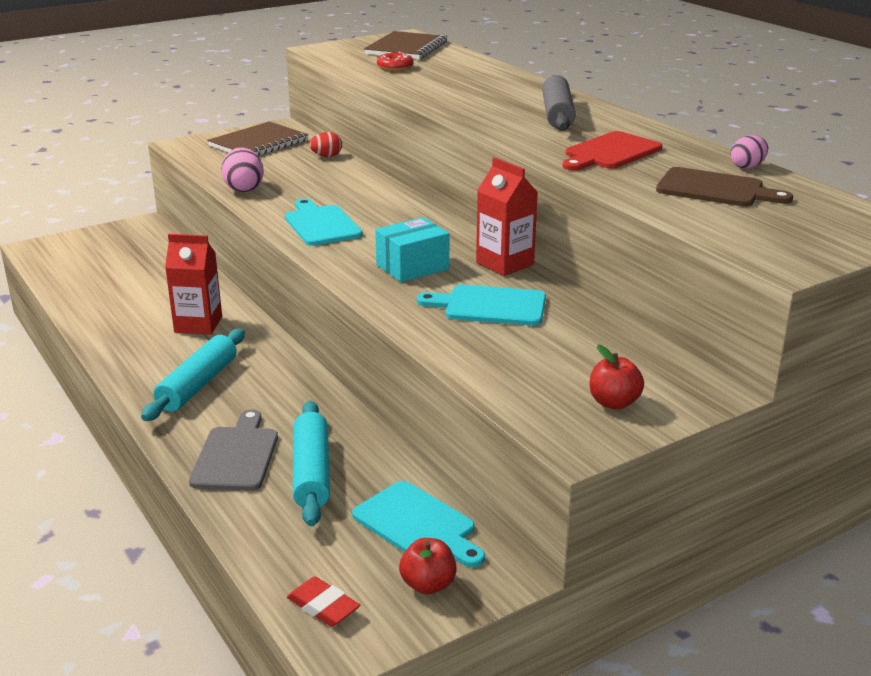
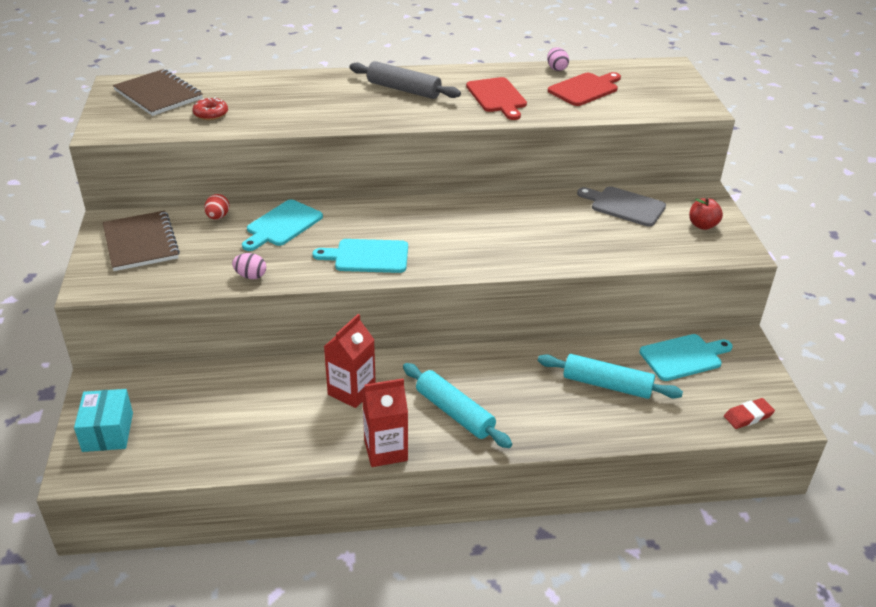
camera: 65 degrees left, 10 degrees up
grey cutting board [189,409,278,491] -> grey cutting board moved to [577,186,666,227]
pink egg [221,147,264,192] -> pink egg [232,253,266,279], size x0.65
turquoise box [375,217,449,282] -> turquoise box moved to [74,389,133,452]
red apple [399,538,457,595] -> none
turquoise cutting board [417,285,546,326] -> turquoise cutting board moved to [242,200,323,251]
red carton [476,157,538,276] -> red carton moved to [362,378,408,467]
brown cutting board [656,167,793,207] -> red cutting board [548,72,621,106]

